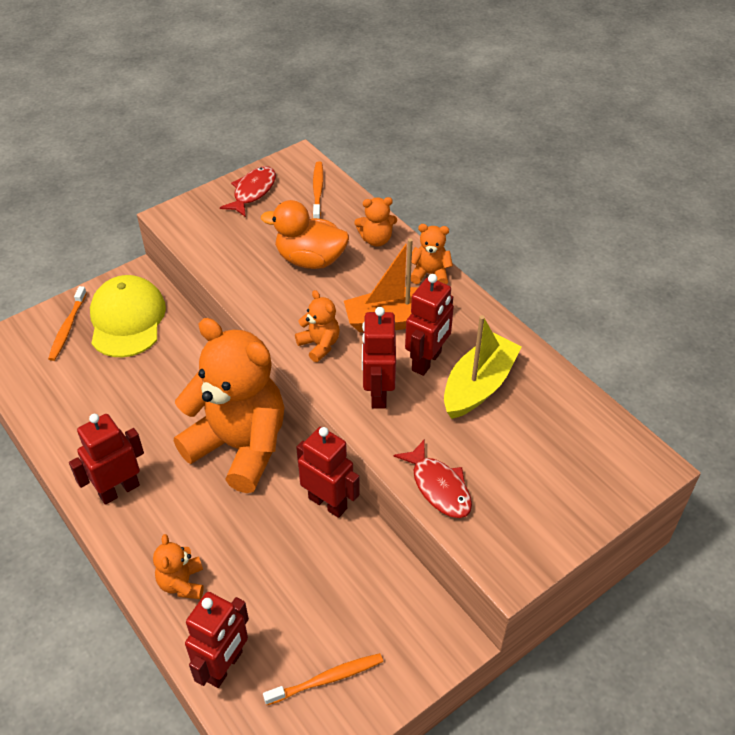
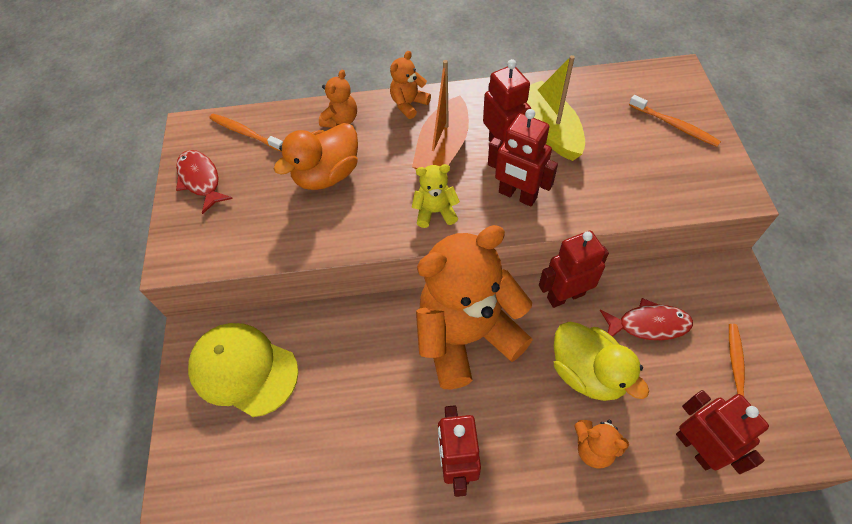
camera: 55 degrees left, 10 degrees up
orange toothbrush [48,286,87,361] -> orange toothbrush moved to [629,95,721,147]
orange teddy bear [295,290,340,362] -> yellow teddy bear [412,164,460,228]
red fish [394,440,472,518] -> red fish moved to [600,298,693,340]
none -> yellow duck [554,322,649,401]

